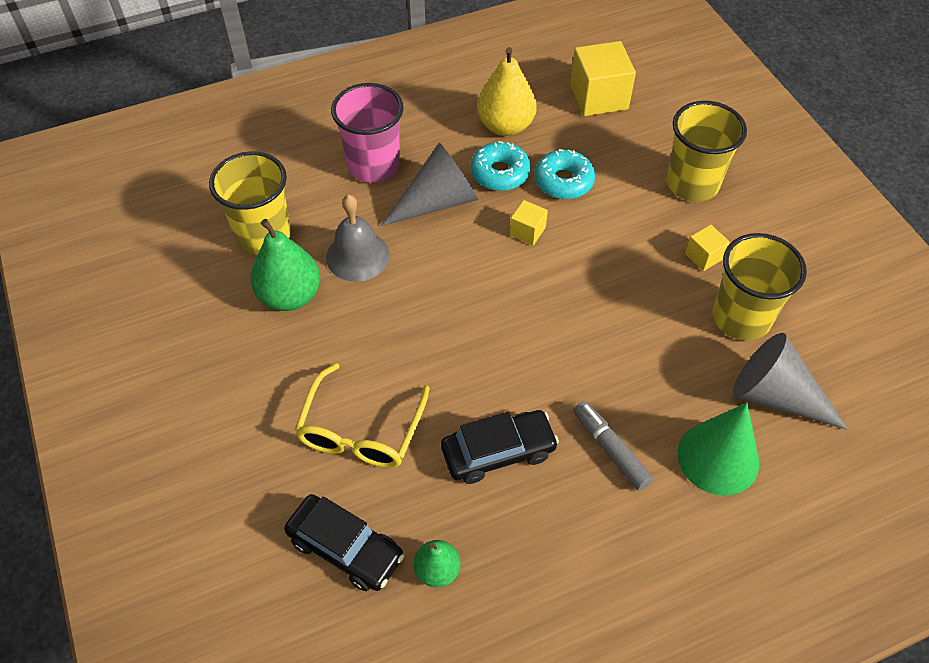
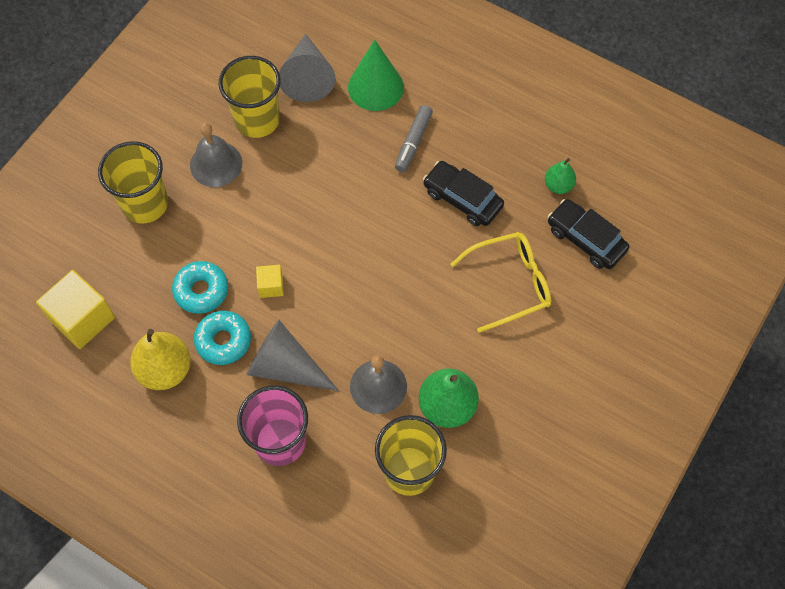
camera: 125 degrees left, 10 degrees up
black car [284,494,404,591] -> black car turned 45 degrees counterclockwise [548,199,629,269]
yellow cube [685,225,730,271] -> grey bell [190,123,242,187]

